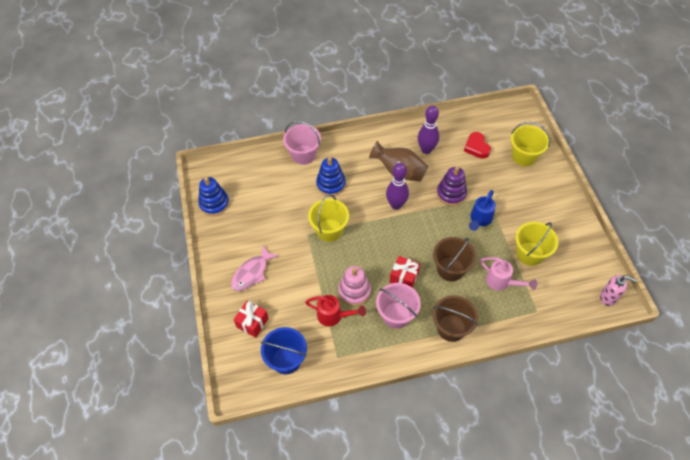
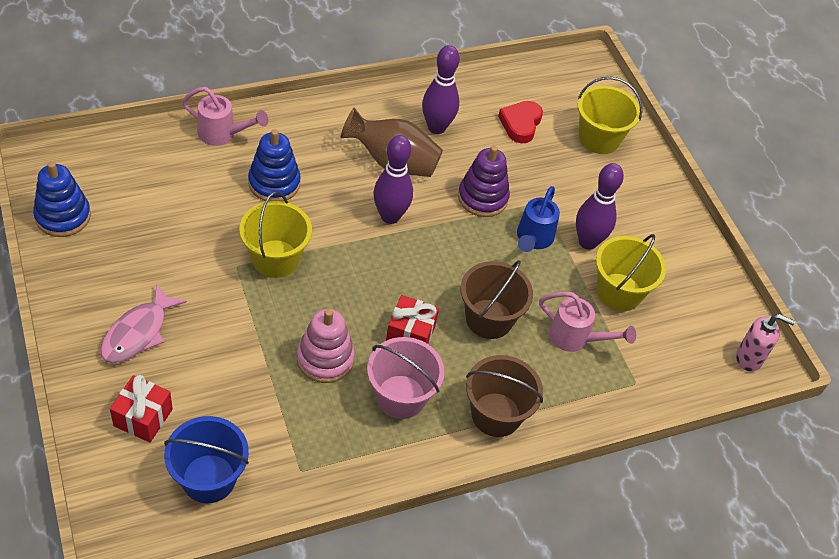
camera: 15 degrees left, 5 degrees down
pink bucket [283,121,321,165] -> pink watering can [182,87,268,146]
red watering can [305,295,366,326] -> none
red heart [464,132,491,159] -> red heart turned 45 degrees clockwise [498,101,543,143]
none -> purple bowling pin [576,163,624,250]

